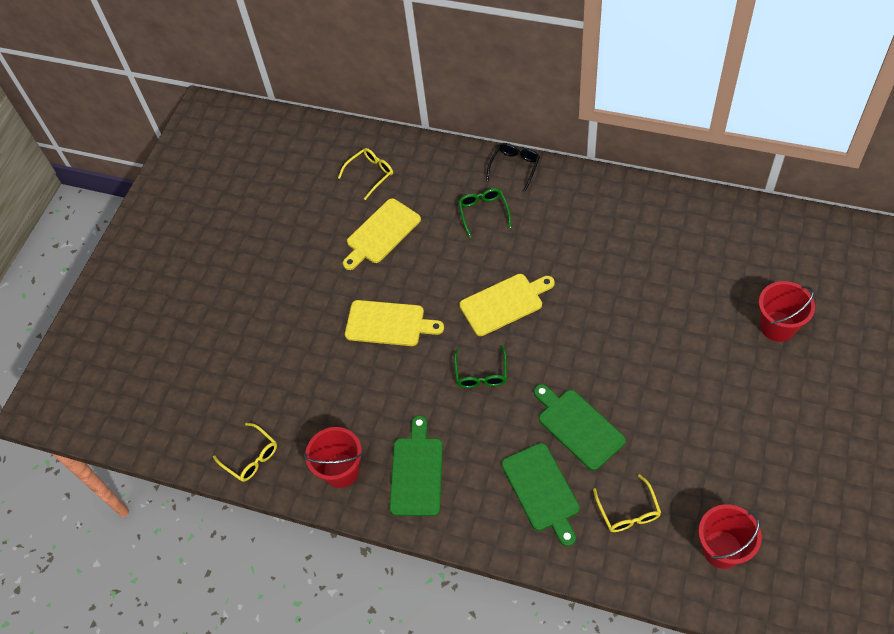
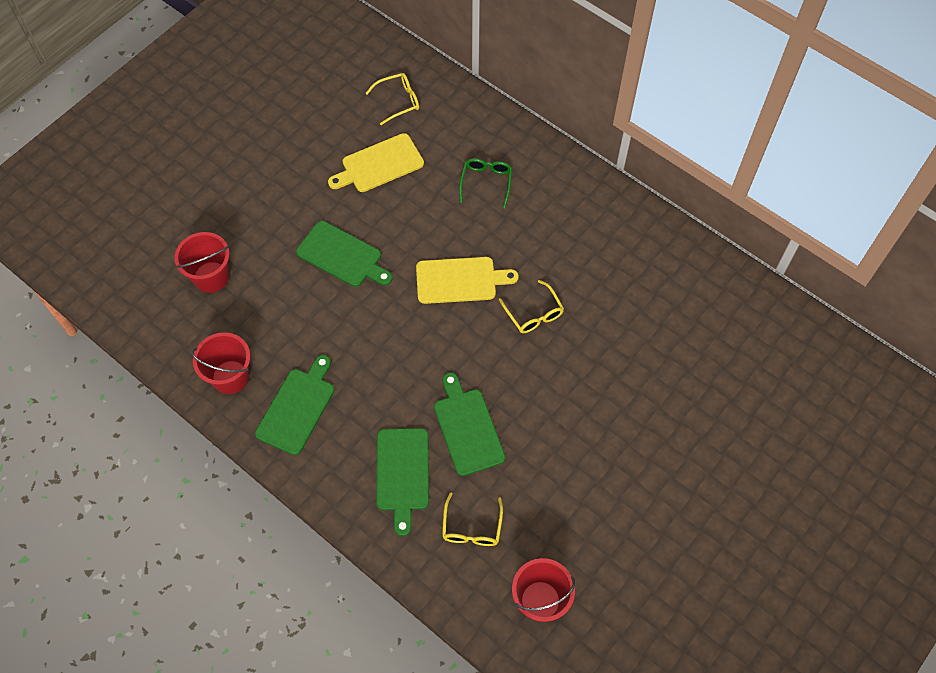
camera: 15 degrees right, 5 degrees up
yellow glasses [213,423,277,482] -> yellow glasses moved to [499,280,564,333]
yellow cutting board [345,300,444,346] -> green cutting board [296,221,392,287]
green glasses [454,345,507,388] -> none
black glasses [486,143,540,191] -> none
red bucket [759,281,815,342] -> red bucket moved to [174,232,230,293]

